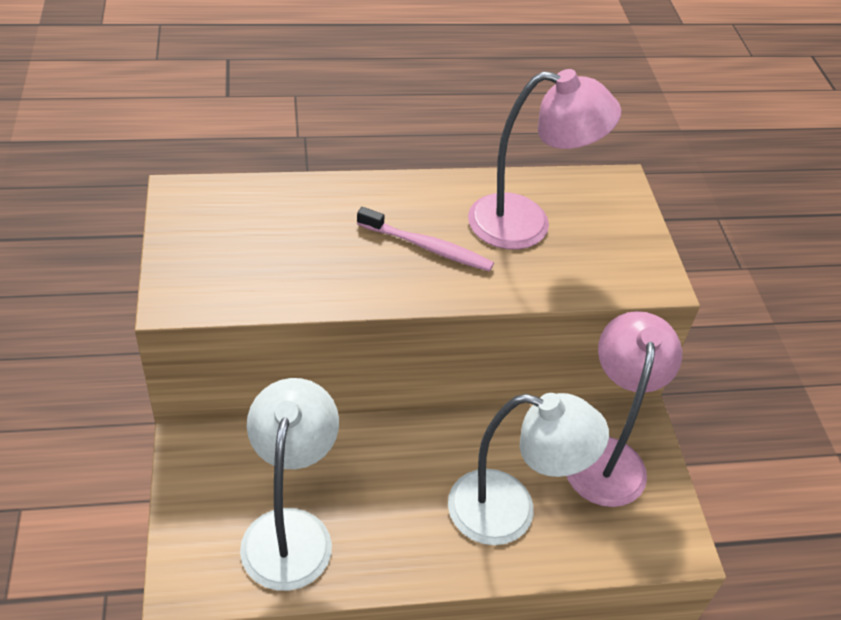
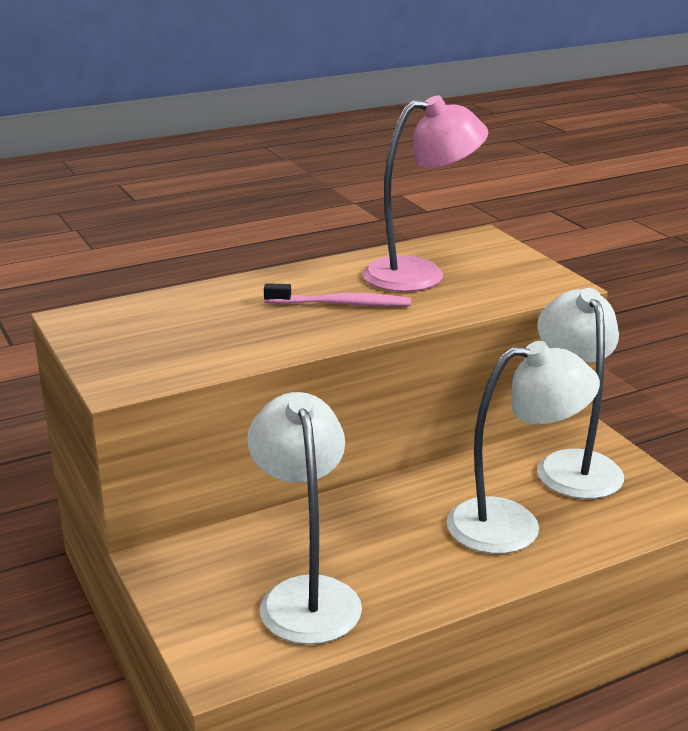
camera: 15 degrees left, 20 degrees down
pink lamp [567,311,682,507] -> white lamp [537,288,624,499]

